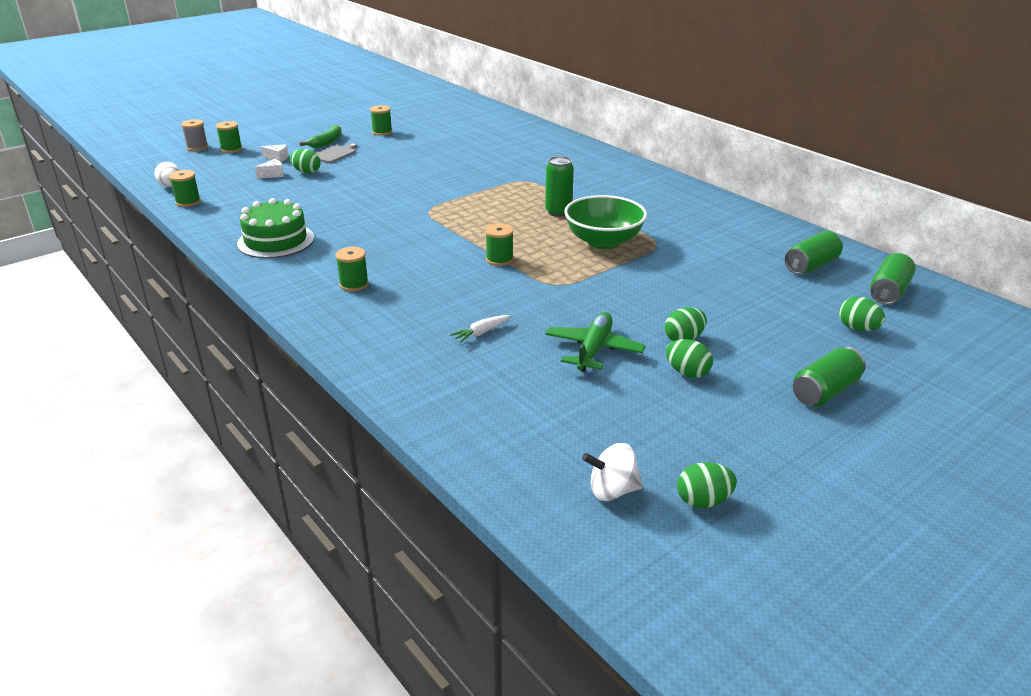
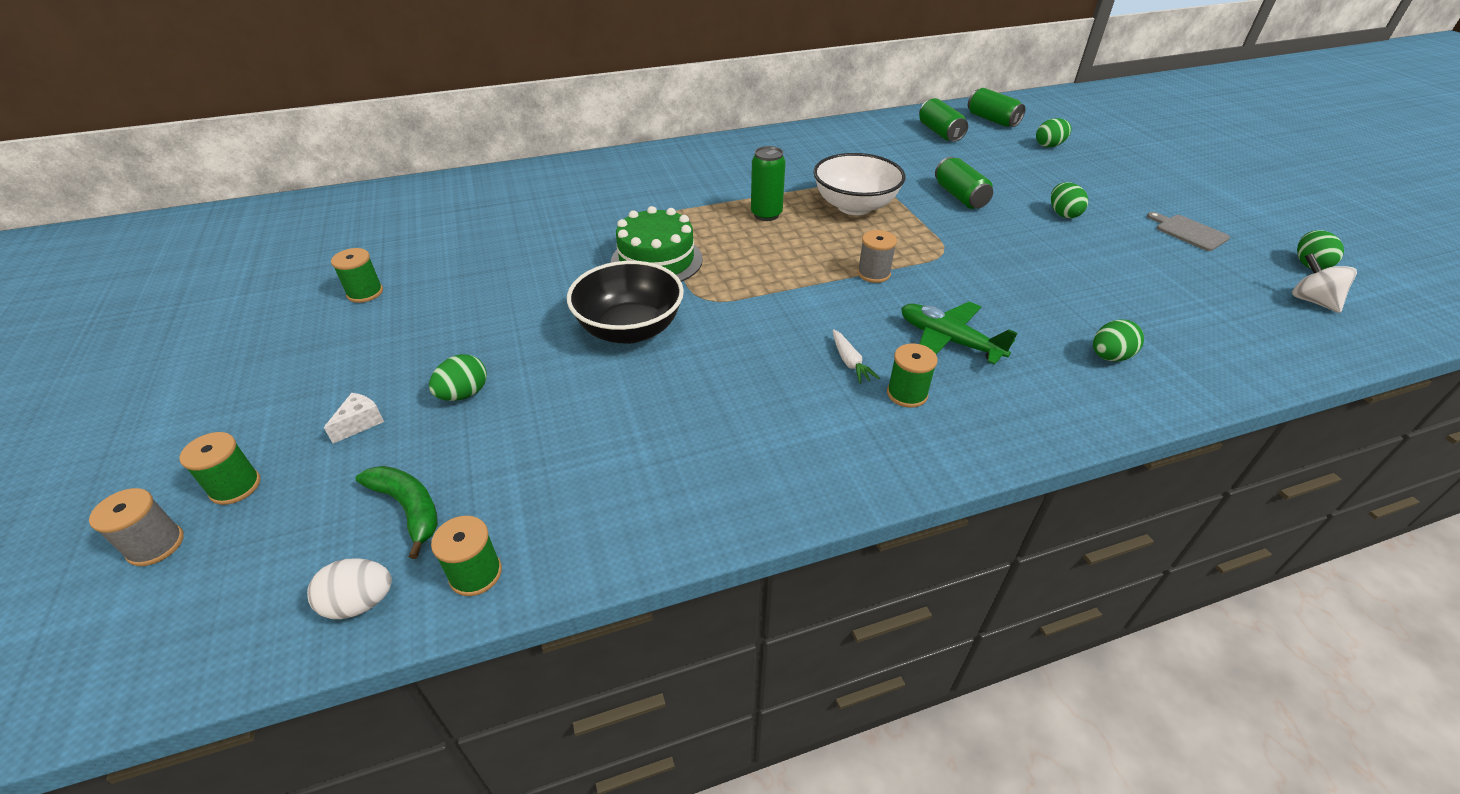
camera: 70 degrees left, 10 degrees up
green cake [237,198,314,258] -> green cake moved to [611,206,703,282]
white cheese [255,159,284,179] -> none
green banana [299,124,342,148] -> green banana moved to [355,466,438,559]
grey cutting board [316,143,357,163] -> grey cutting board moved to [1147,212,1230,251]
white carrot [450,315,511,343] -> white carrot moved to [833,329,880,384]
green spool [485,224,514,266] -> grey spool [857,230,897,283]
green plane [545,312,646,372] -> green plane moved to [901,301,1017,365]
green bowl [564,195,647,249] -> white bowl [813,153,905,215]
white spinning top [582,443,643,501] -> white spinning top turned 135 degrees clockwise [1292,253,1357,313]
green egg [666,339,713,378] -> green egg moved to [1093,319,1144,362]
green can [793,347,866,406] -> green can moved to [935,157,993,209]
none -> black bowl [567,261,684,344]

